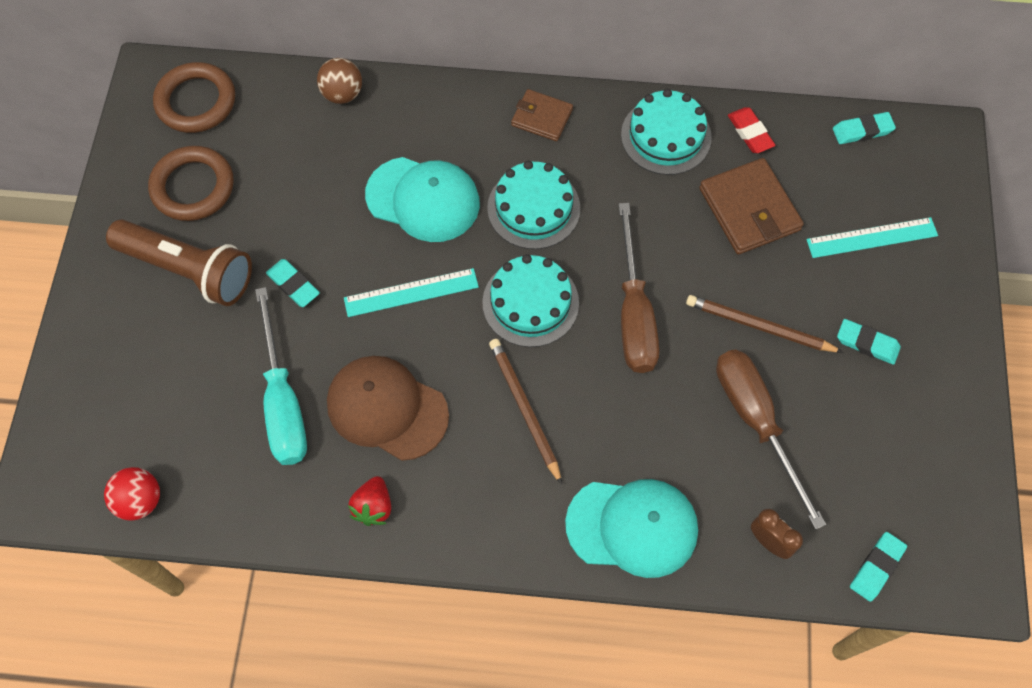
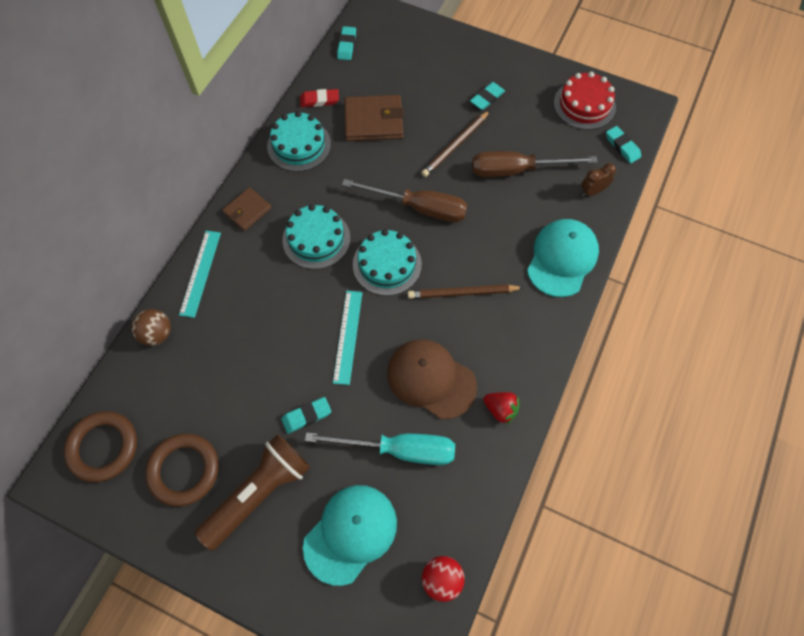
camera: 70 degrees left, 0 degrees up
brown cap [327,356,449,461] -> brown cap turned 75 degrees clockwise [387,339,477,419]
turquoise cap [365,157,480,242] -> turquoise cap moved to [303,485,397,586]
turquoise ruler [806,217,938,258] -> turquoise ruler moved to [179,231,221,318]
none -> red cake [554,72,616,130]

